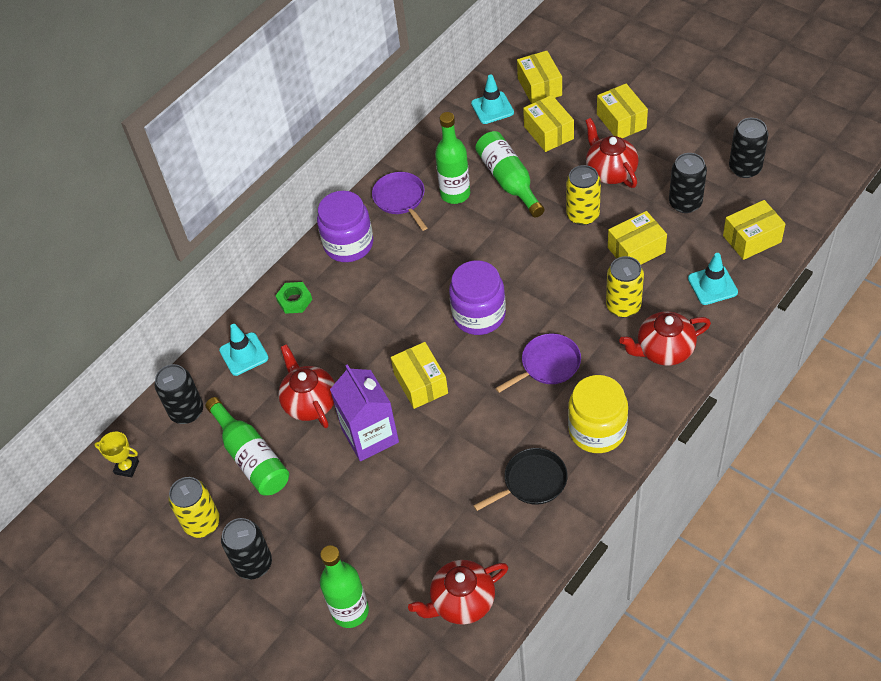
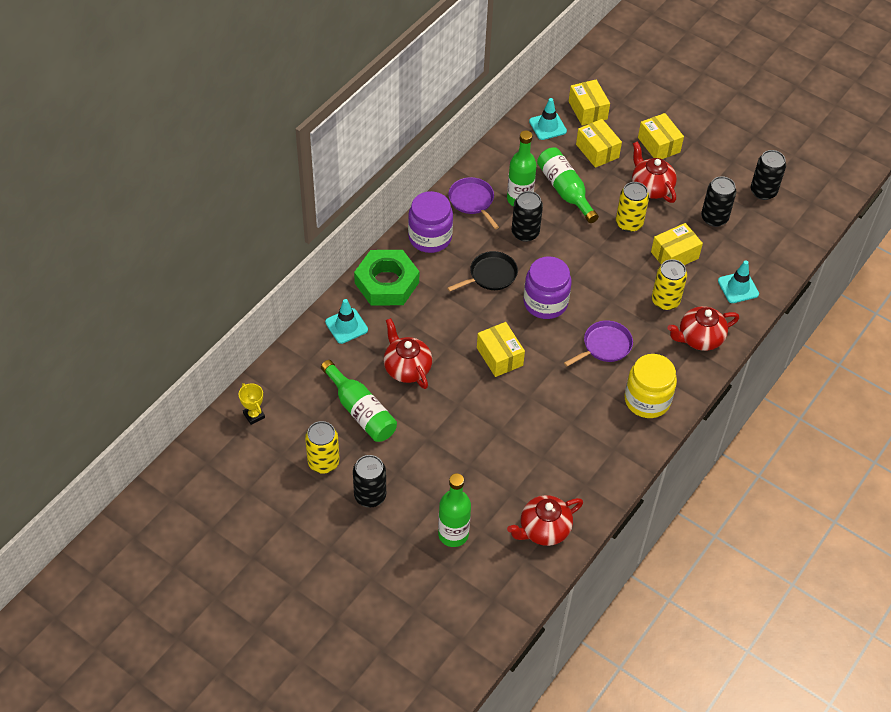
camera: 10 degrees left, 0 degrees up
yellow trophy [94,432,139,477] -> yellow trophy turned 45 degrees clockwise [239,383,265,425]
black can [155,364,203,424] -> black can moved to [512,191,543,242]
green nut [276,282,312,314] -> green nut [354,250,419,306], size x2.13
purple carton [330,364,399,461] -> none
black pan [473,448,568,511] -> black pan moved to [447,251,518,292]
yellow box [723,200,786,260] -> none

